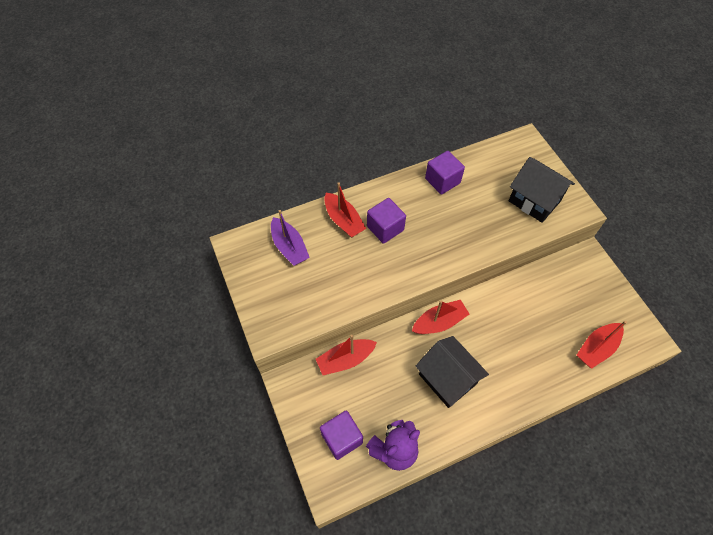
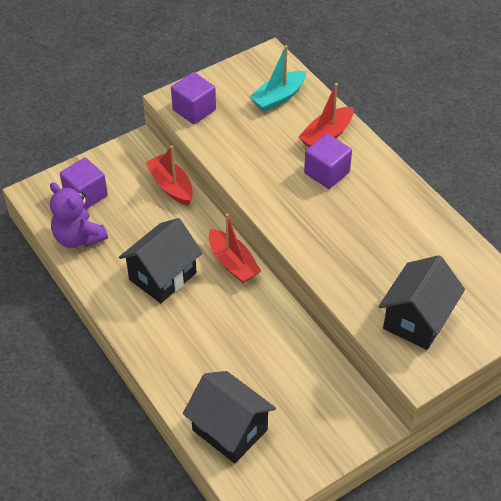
camera: 80 degrees right, 10 degrees down
purple boat [271,210,310,266] -> turquoise boat [249,45,306,112]
purple cube [425,151,465,195] -> purple cube moved to [171,72,216,124]
red boat [577,321,627,369] -> black house [183,371,276,463]

